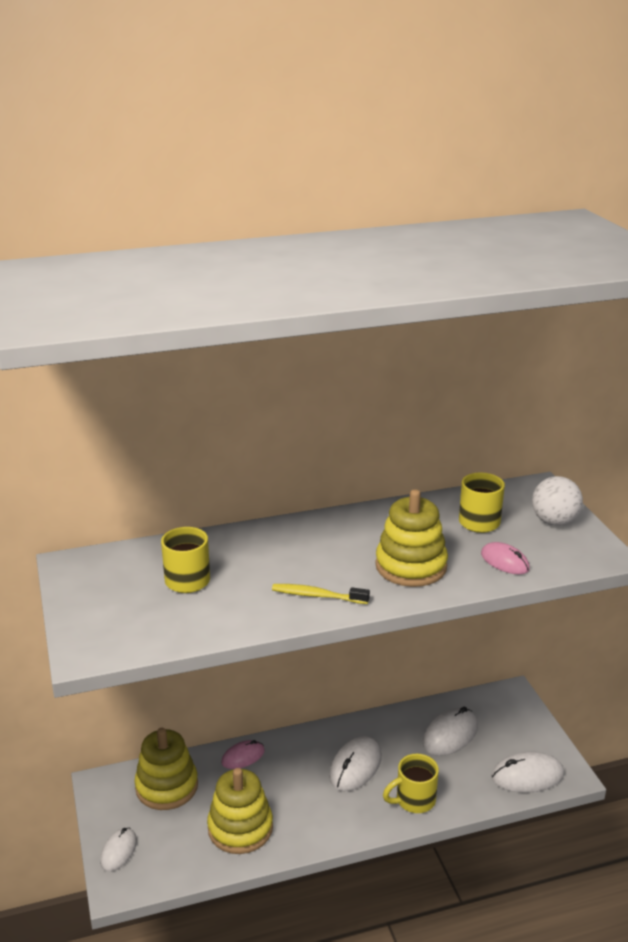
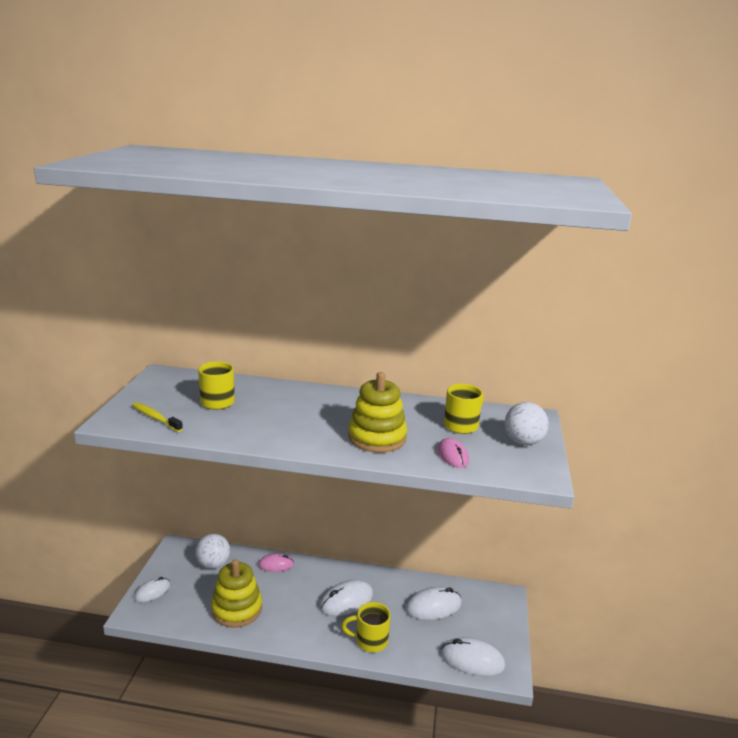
camera: 25 degrees right, 5 degrees down
yellow stacking toy [134,728,198,810] -> white ball [195,534,230,569]
yellow toothbrush [272,584,370,604] -> yellow toothbrush moved to [132,402,183,432]

